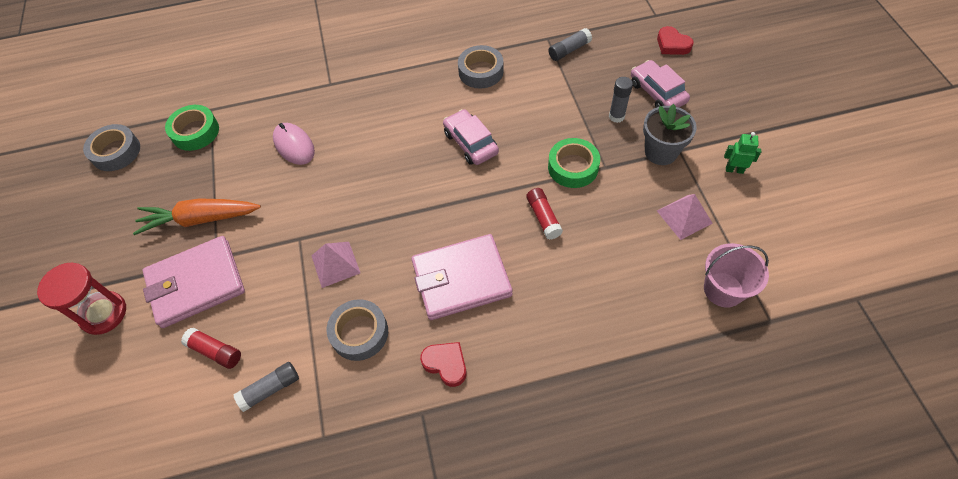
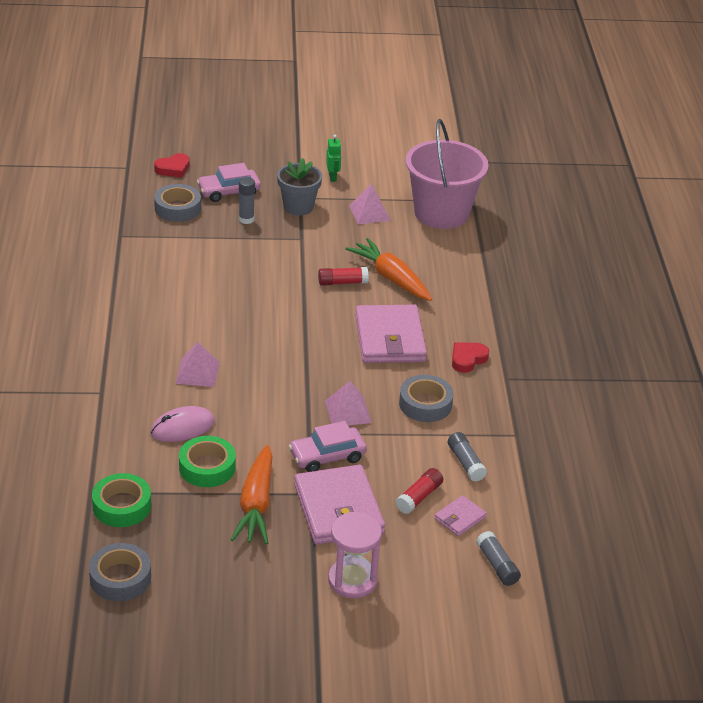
camera: 85 degrees left, 20 degrees down
red hourglass [37,263,126,335] -> pink hourglass [328,512,382,599]
pink car [443,109,499,165] -> pink car moved to [289,421,367,472]
grey tape [458,45,504,88] -> grey tape moved to [154,184,201,222]
grey glue stick [548,28,592,61] -> grey glue stick moved to [476,531,521,586]
green tape [548,138,600,188] -> green tape moved to [179,436,236,487]
pink bucket [704,243,769,308] -> pink bucket [405,119,489,229], size x1.76
green robot [724,132,761,174] -> green robot turned 150 degrees clockwise [326,135,341,182]
none -> pink pyramid [175,342,220,387]
none -> orange carrot [345,238,432,301]
none -> pink wallet [434,495,487,536]

